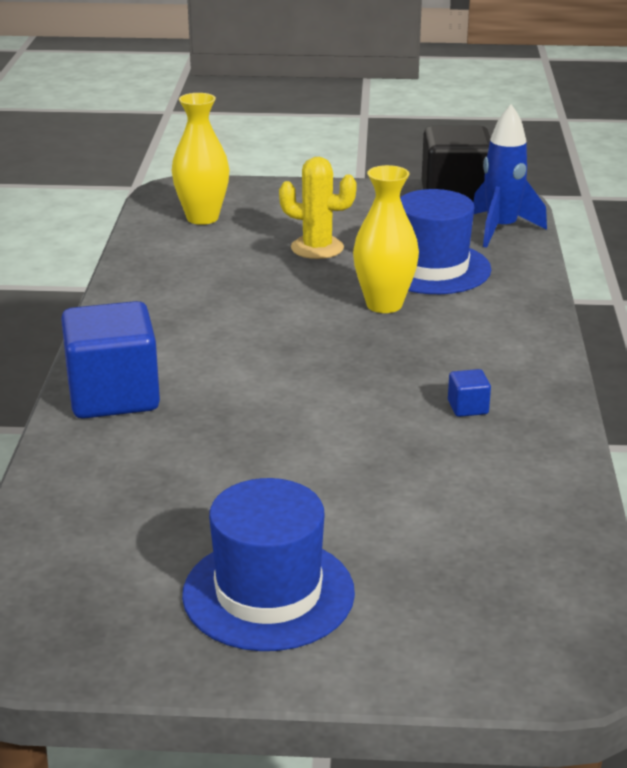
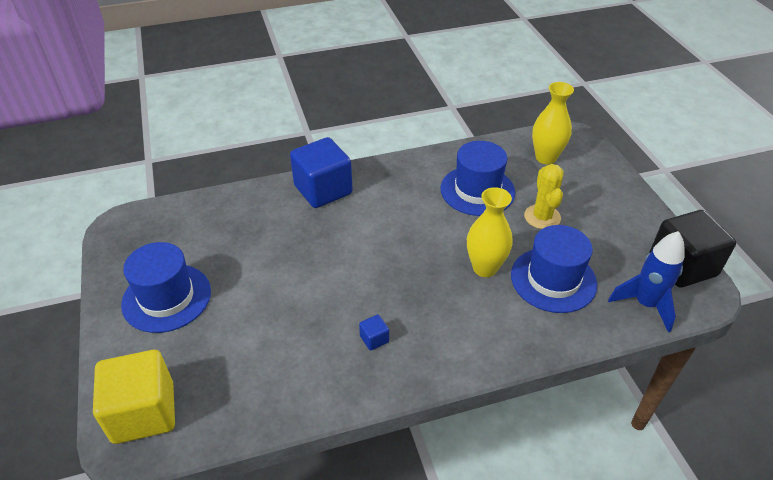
camera: 70 degrees right, 15 degrees up
none -> yellow cube [93,350,175,444]
none -> blue hat [441,141,515,216]

